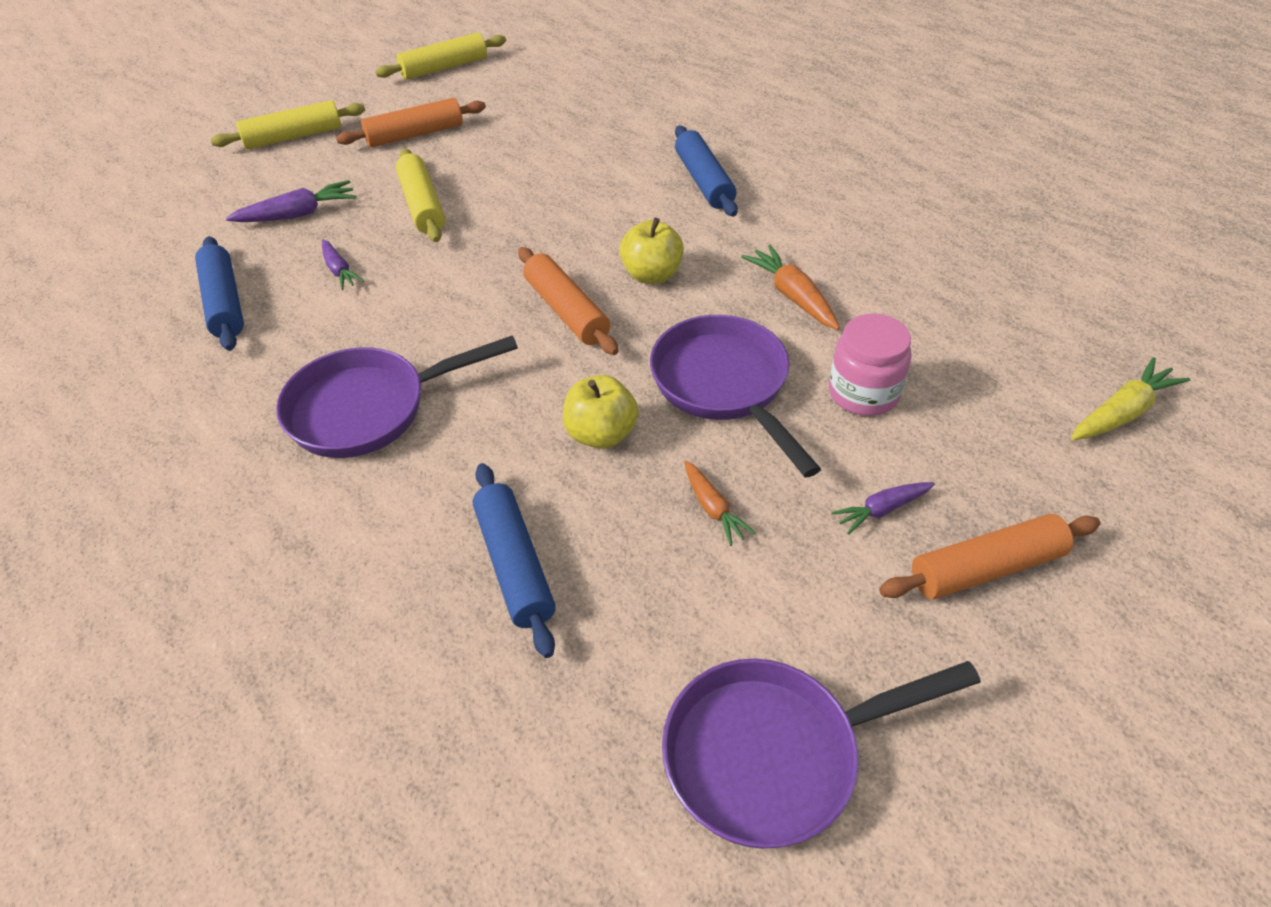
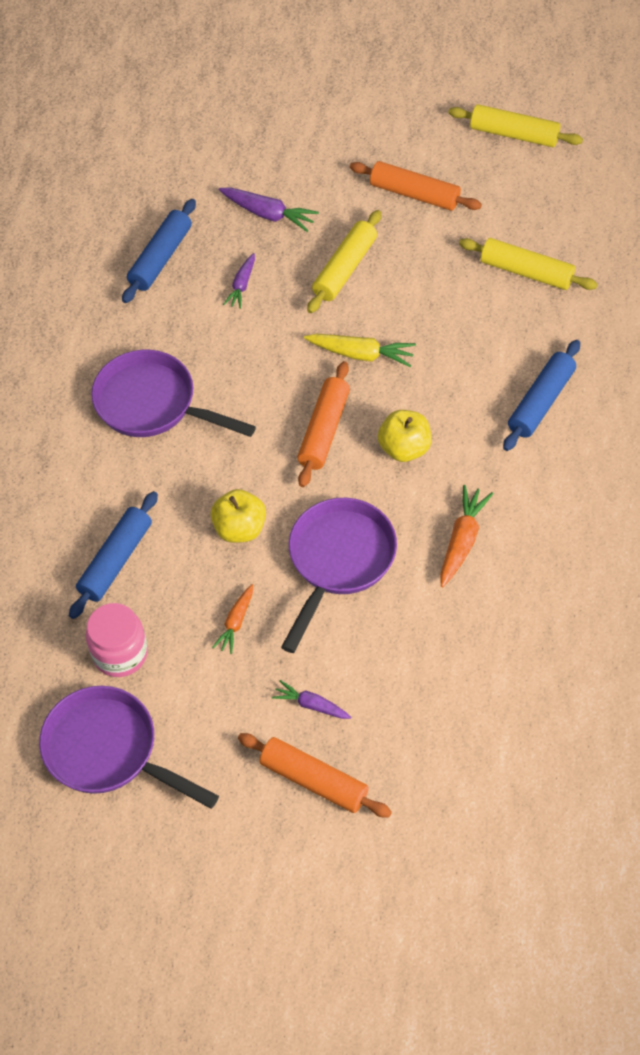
camera: 50 degrees right, 10 degrees up
yellow rolling pin [210,100,365,149] -> yellow rolling pin moved to [459,238,598,290]
pink jar [829,314,912,416] -> pink jar moved to [86,603,148,677]
yellow carrot [1071,357,1190,440] -> yellow carrot moved to [304,334,416,367]

